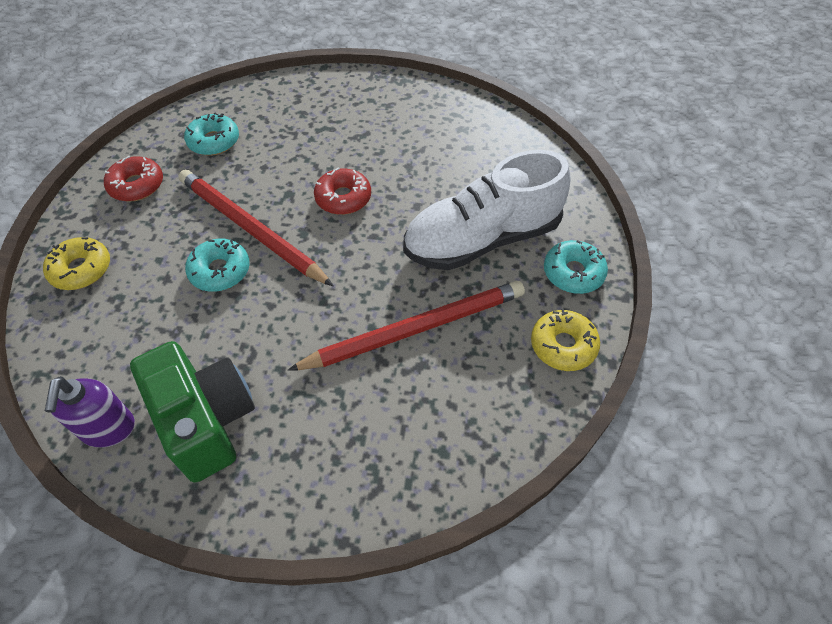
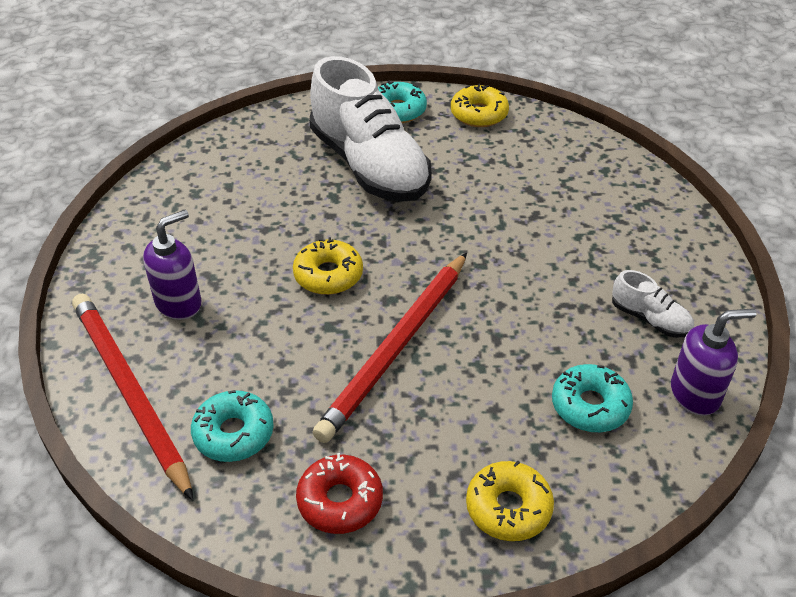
camera: 100 degrees left, 10 degrees down
green camera [130,341,255,483] -> white shoe [612,270,694,337]
turquoise donut [185,239,250,292] -> turquoise donut moved to [552,364,633,432]
red pencil [288,281,525,371] -> red pencil moved to [72,294,193,501]
red donut [314,167,371,215] -> yellow donut [293,237,363,295]
none -> purple soap dispenser [143,210,202,320]

